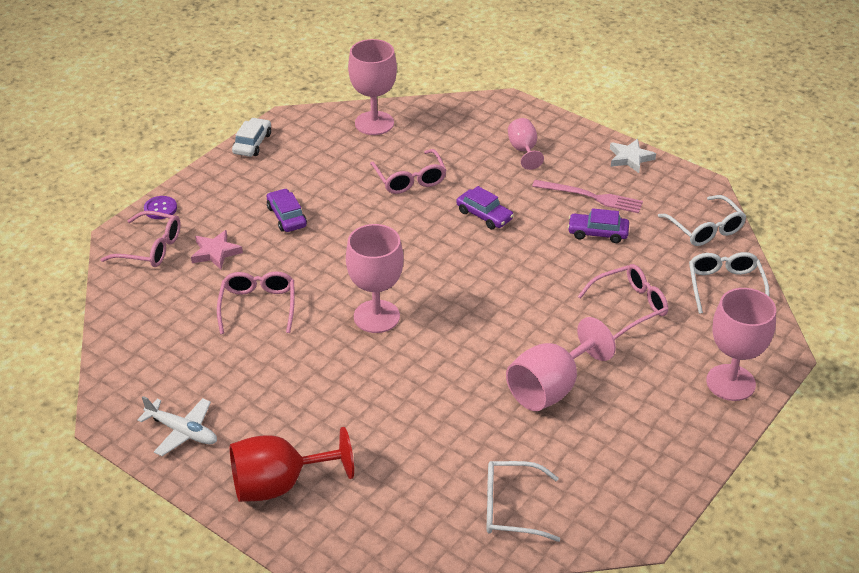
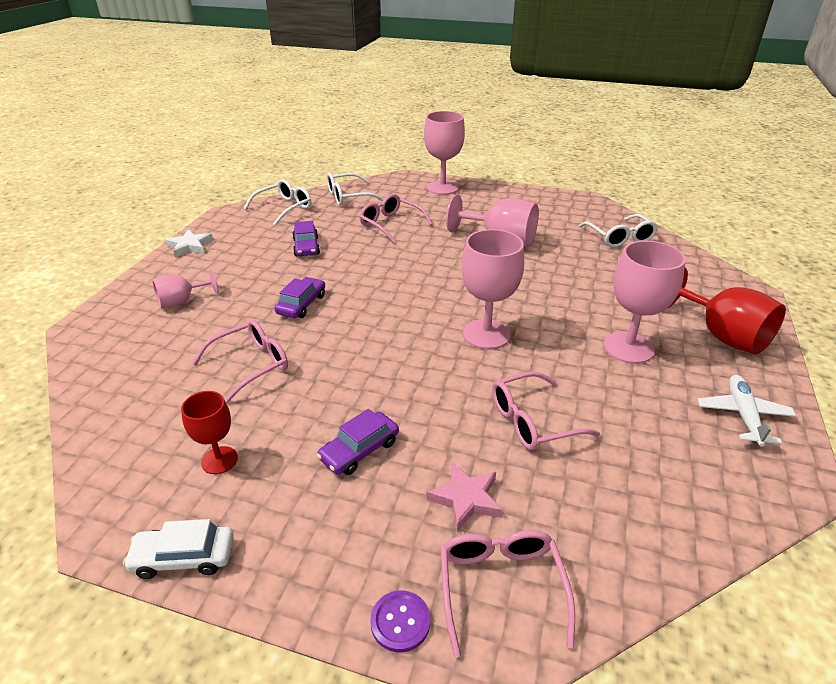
camera: 110 degrees left, 5 degrees down
pink goblet [348,39,397,135] -> pink goblet moved to [604,240,686,364]
pink fork [532,180,643,213] -> none
none -> red goblet [181,391,238,474]

